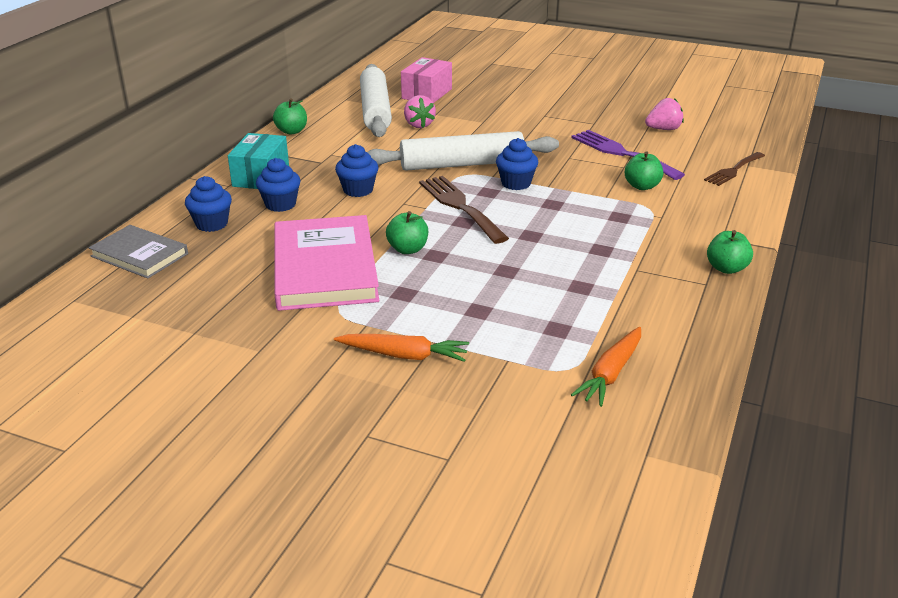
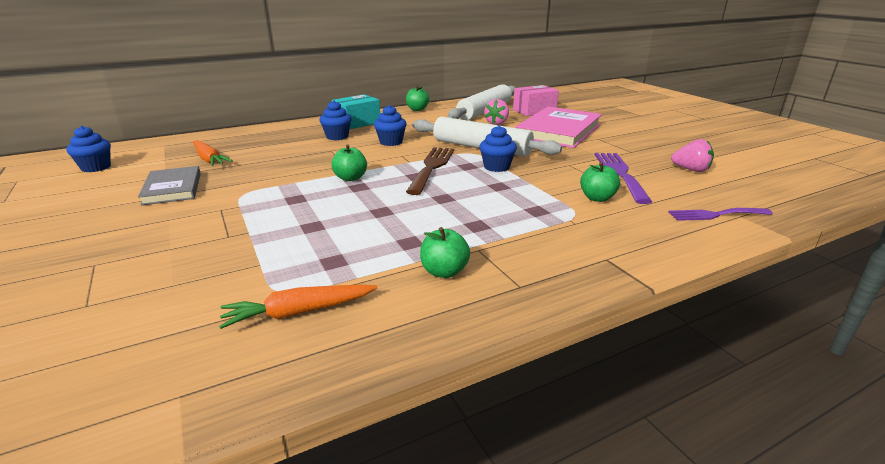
camera: 40 degrees right, 5 degrees down
grey book [89,225,188,279] -> grey book moved to [138,166,201,205]
blue cupcake [185,176,232,232] -> blue cupcake moved to [66,126,111,172]
pink book [274,215,379,311] -> pink book moved to [515,106,602,148]
orange carrot [334,334,469,362] -> orange carrot moved to [193,140,233,166]
brown fork [704,152,765,186] -> purple fork [669,208,773,221]
green apple [707,230,753,274] -> green apple moved to [420,227,470,278]

